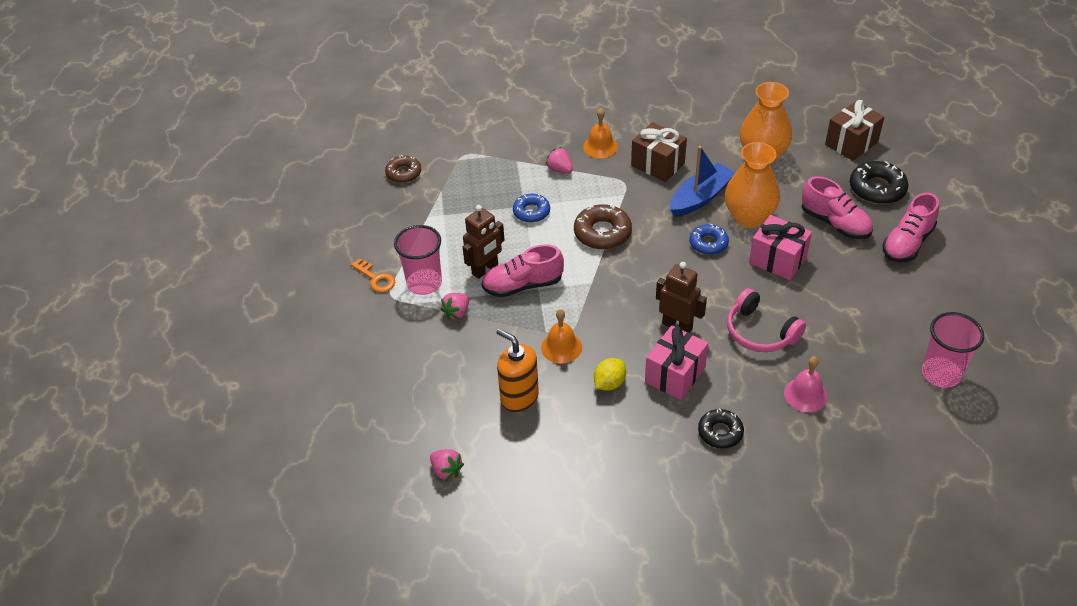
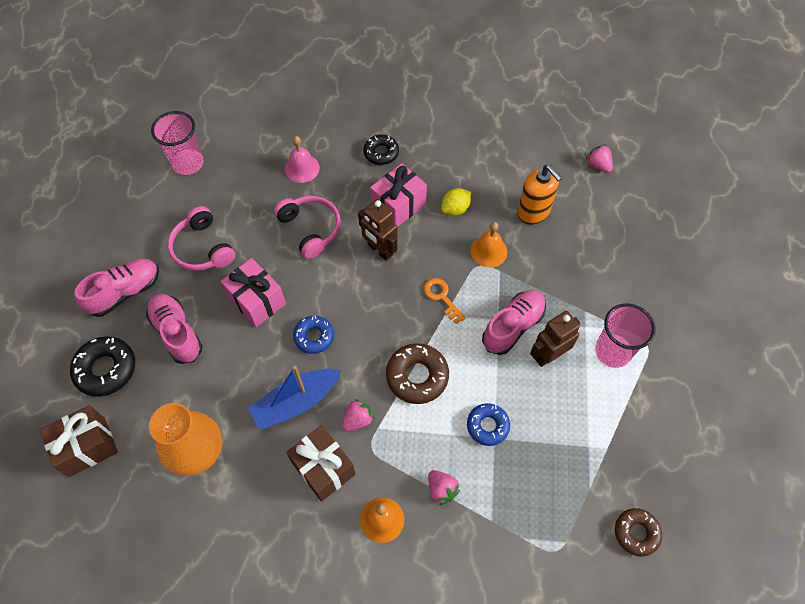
camera: 170 degrees left, 15 degrees up
orange key [351,258,395,292] -> orange key moved to [424,278,466,324]
pink strawberry [440,293,469,320] -> pink strawberry moved to [342,399,374,432]
pink shoe [482,244,564,297] -> pink shoe turned 45 degrees counterclockwise [482,290,546,355]
orange vase [725,142,780,228] -> none
none -> pink headphones [168,206,235,271]

